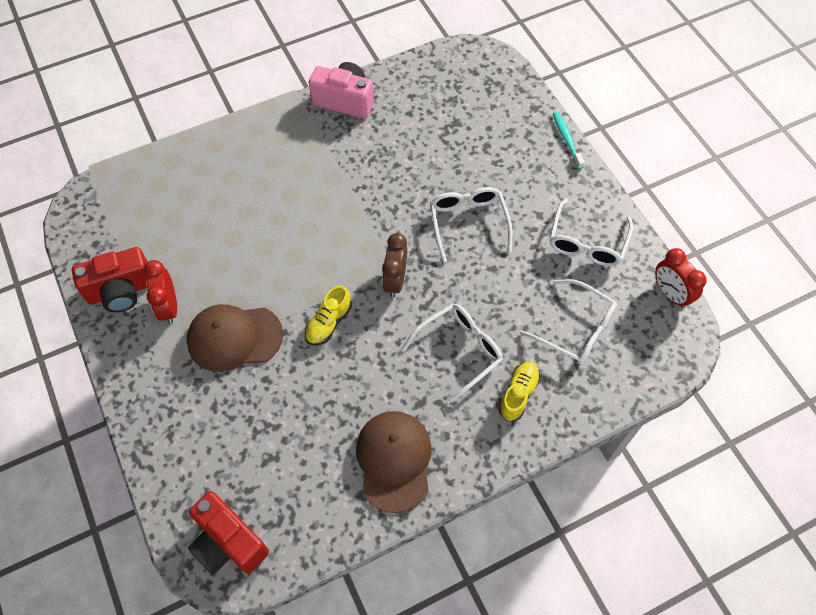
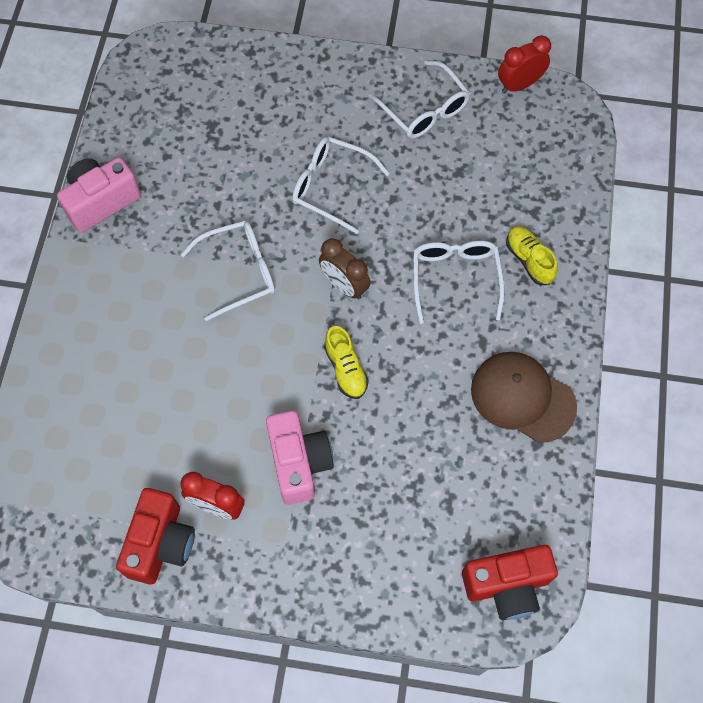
camera: 55 degrees left, 5 degrees up
brown cap [186,304,283,372] -> pink camera [266,411,334,505]
white glasses [520,279,617,364] -> white glasses moved to [181,221,275,321]
turquoise toothbrush [553,112,585,169] -> none
red clock [655,248,707,308] -> red clock turned 150 degrees clockwise [498,35,551,93]

